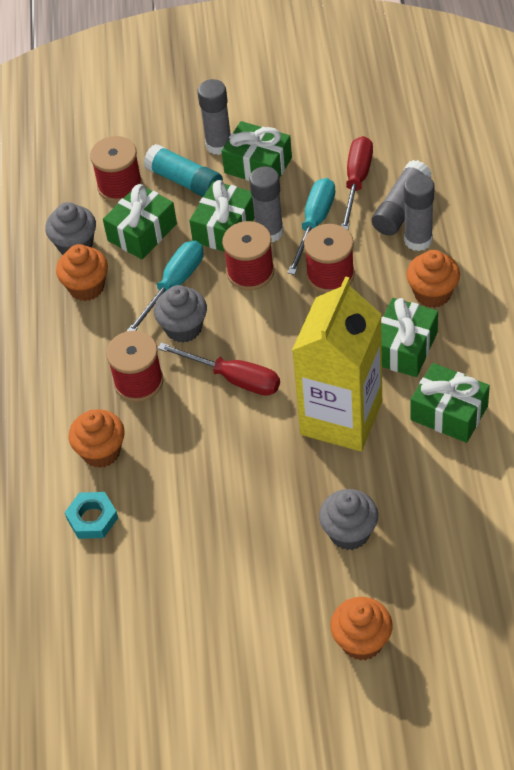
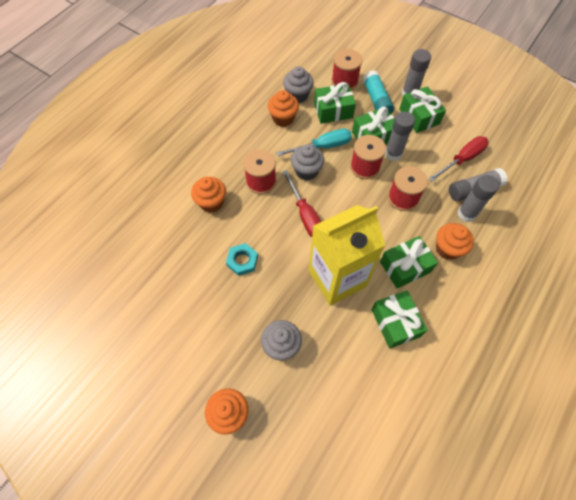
camera: 35 degrees right, 10 degrees up
turquoise nut [65,492,118,539] -> turquoise nut moved to [226,243,258,276]
turquoise screwdriver [288,178,335,275] -> none

